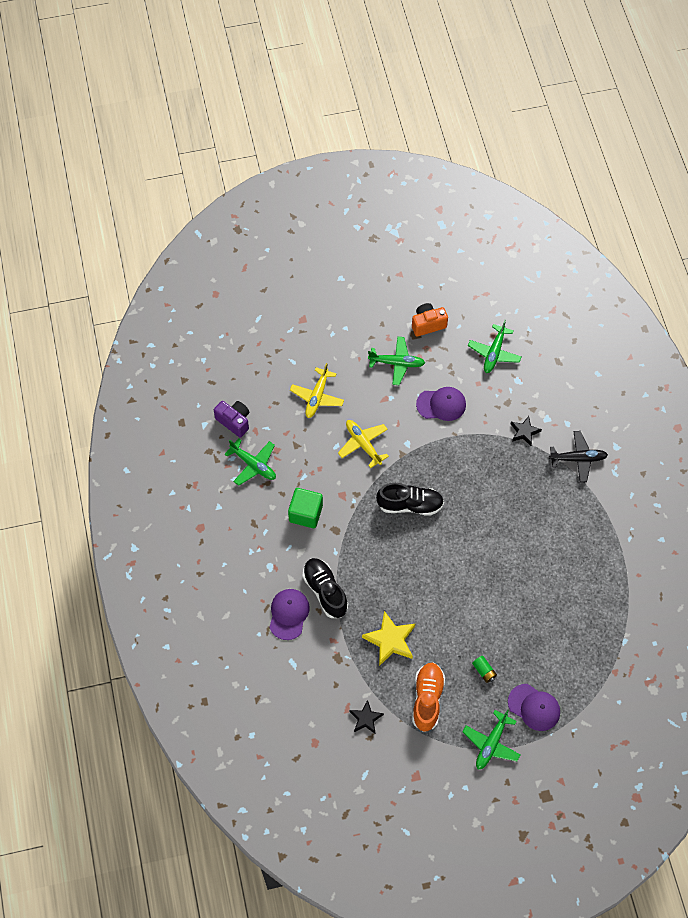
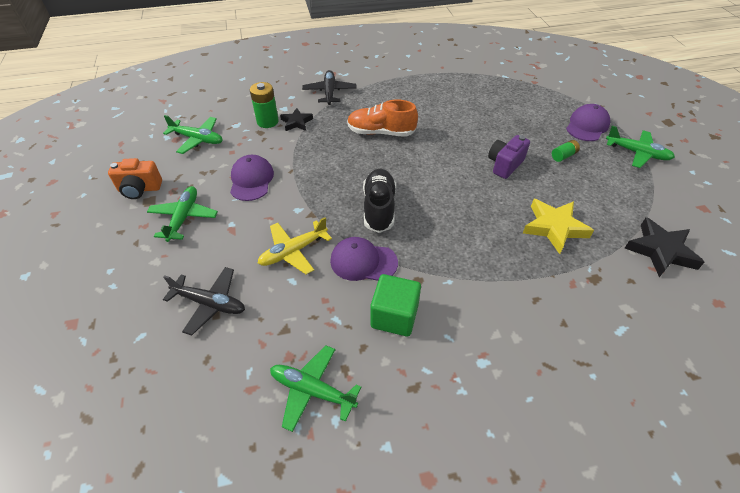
camera: 90 degrees left, 15 degrees down
purple camera [214,401,249,438] -> purple camera moved to [488,135,530,179]
green plane [224,439,276,486] -> green plane turned 105 degrees counterclockwise [270,345,361,432]
purple cap [269,589,310,640] -> purple cap moved to [330,237,398,281]
yellow plane [290,363,344,418] -> black plane [163,267,245,336]
black shoe [302,558,348,618] -> none
black star [349,700,384,734] -> black star [625,217,705,277], size x1.63
orange camera [412,303,448,337] -> orange camera turned 75 degrees counterclockwise [108,158,162,199]
orange shoe [412,662,445,732] -> orange shoe moved to [347,100,418,137]
none -> green battery [250,82,279,128]

